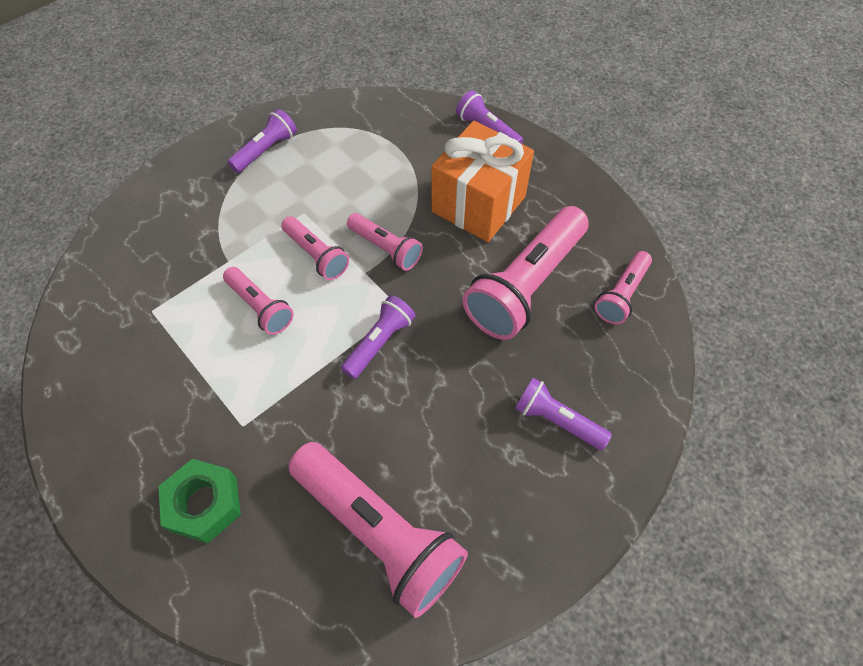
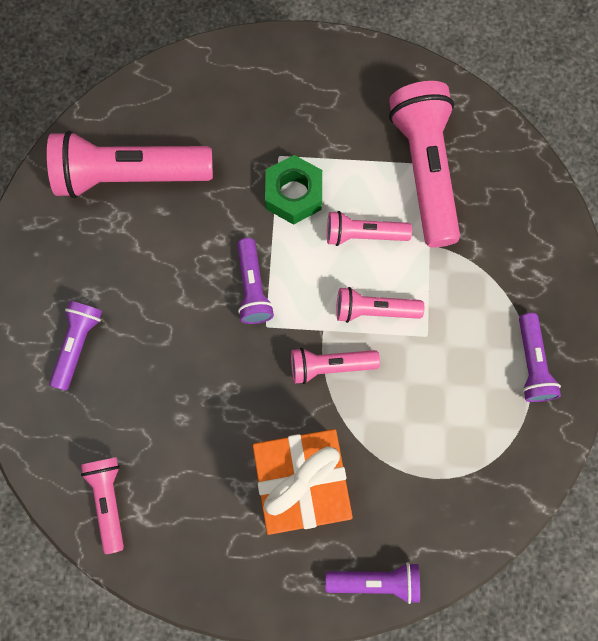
camera: 135 degrees right, 15 degrees up
green nut [159,459,241,543] -> green nut moved to [265,155,322,225]
pink flashlight [463,206,589,340] -> pink flashlight moved to [389,81,460,247]
purple flashlight [515,378,612,450] -> purple flashlight turned 60 degrees counterclockwise [49,301,102,391]

